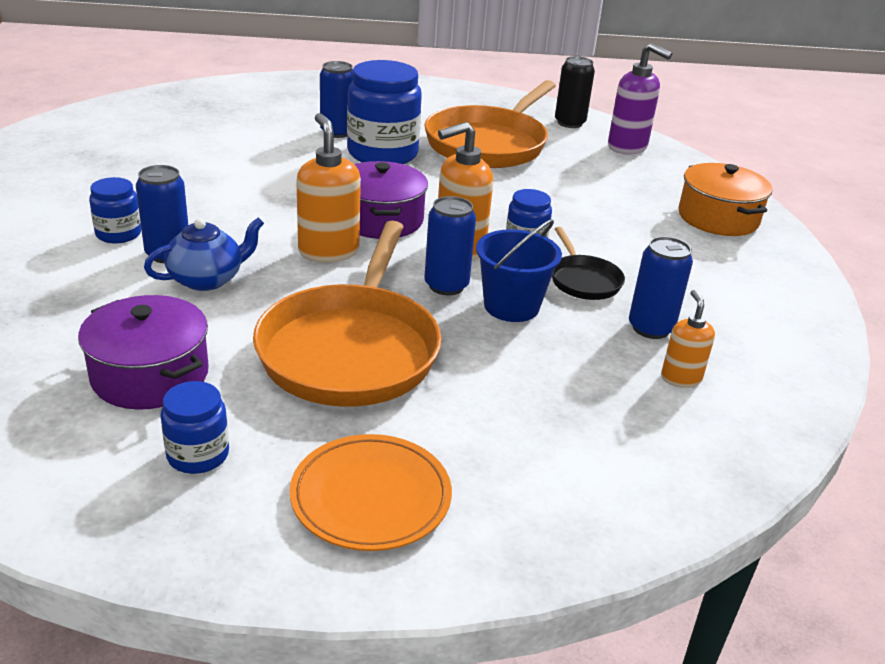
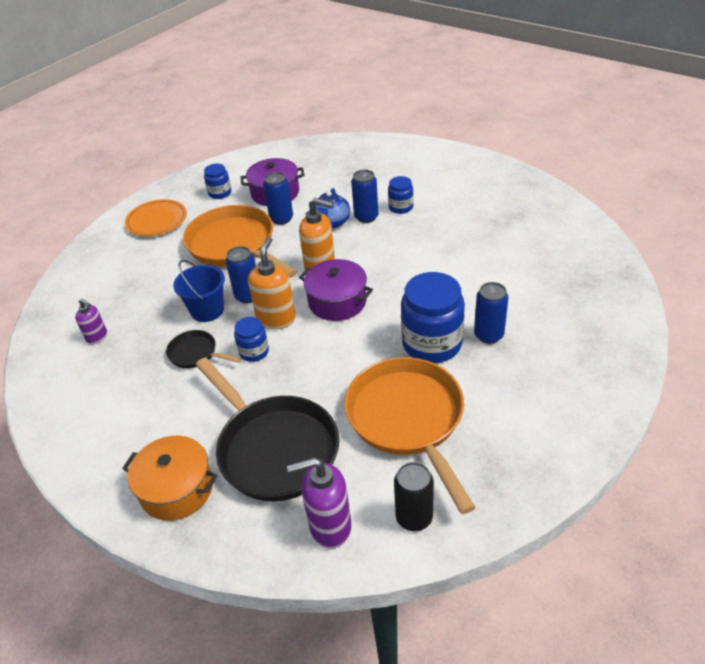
camera: 135 degrees right, 10 degrees up
blue can [629,236,693,339] -> blue can moved to [263,172,293,225]
orange soap dispenser [661,290,715,388] -> purple soap dispenser [75,299,107,344]
none -> black pan [196,358,339,501]

